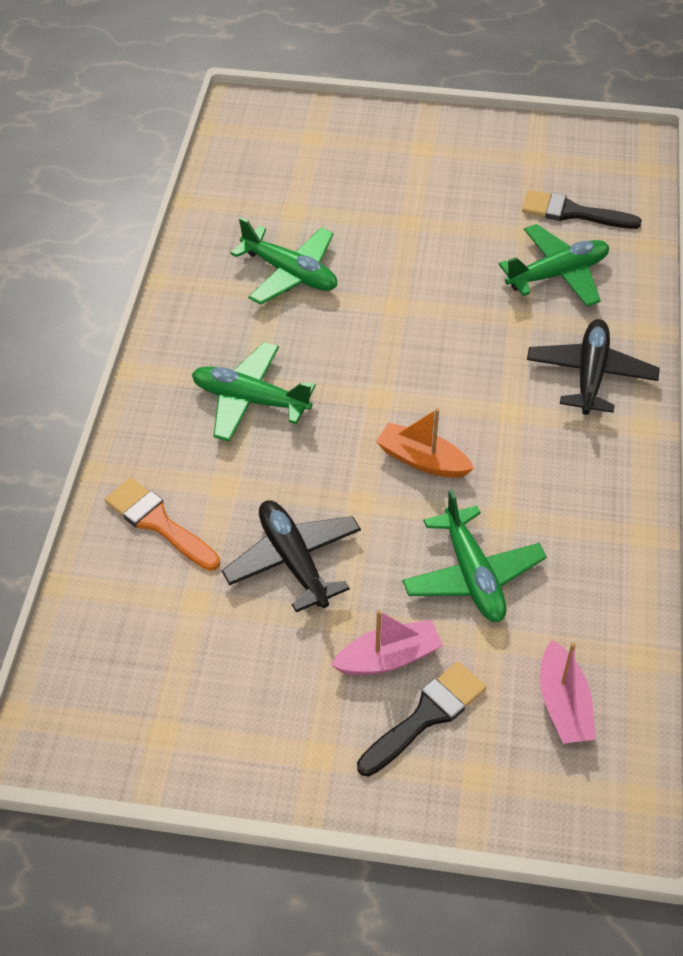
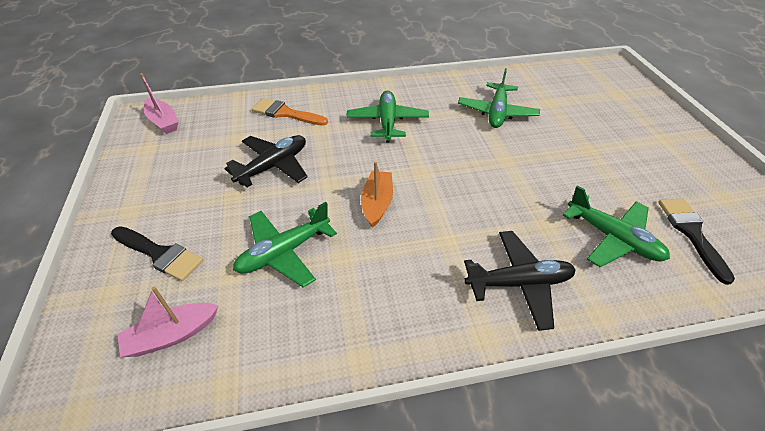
camera: 70 degrees right, 5 degrees down
orange brush [105,478,220,571] -> orange brush turned 90 degrees counterclockwise [252,98,328,126]
pink boat [331,610,443,675] -> pink boat moved to [140,73,178,134]

